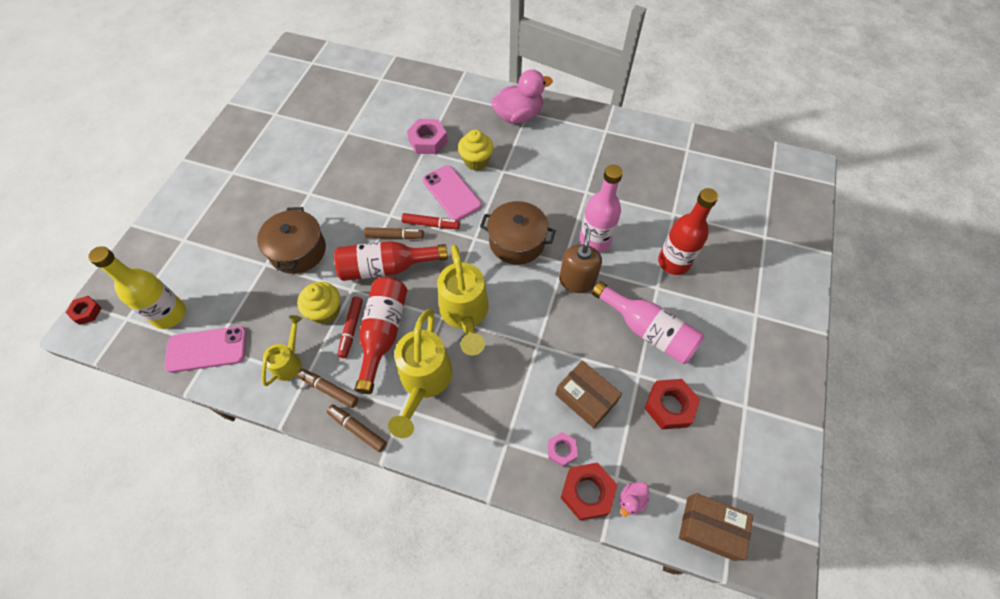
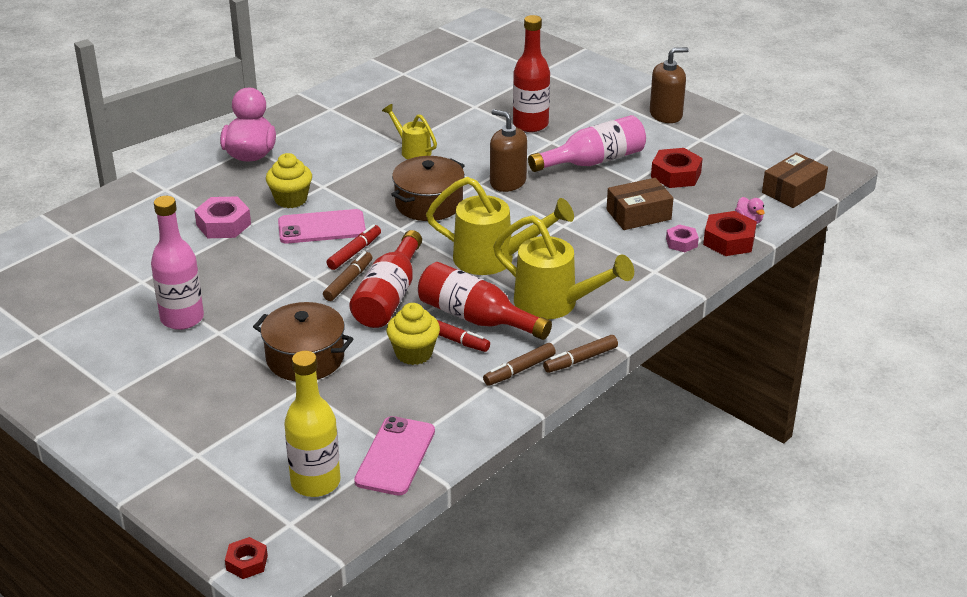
camera: 65 degrees left, 25 degrees down
yellow watering can [262,315,302,386] -> yellow watering can moved to [382,104,437,159]
pink bottle [580,165,623,253] -> pink bottle moved to [151,196,204,330]
none -> brown soap dispenser [650,47,689,123]

